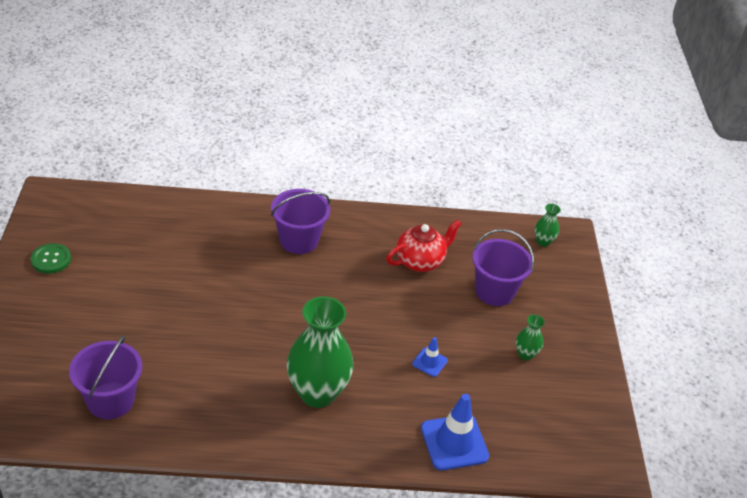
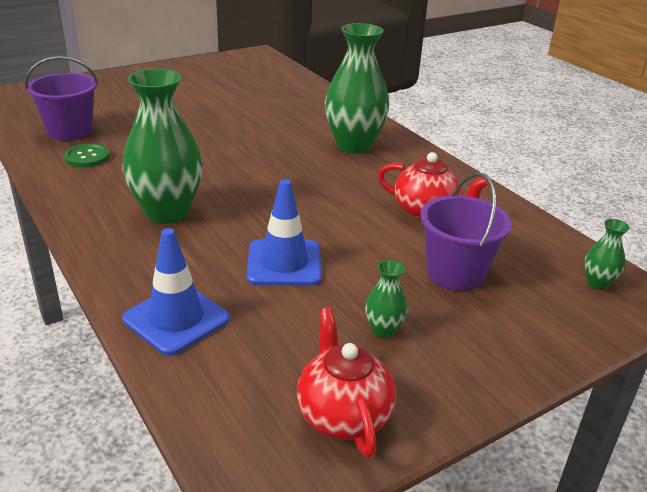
camera: 60 degrees right, 10 degrees down
green button [31,243,71,274] -> green button moved to [64,144,110,168]
purple bucket [271,189,330,254] -> green vase [325,23,389,153]
blue traffic cone [412,337,448,377] -> blue traffic cone [247,179,321,286], size x1.91
none -> red teapot [297,308,396,458]

